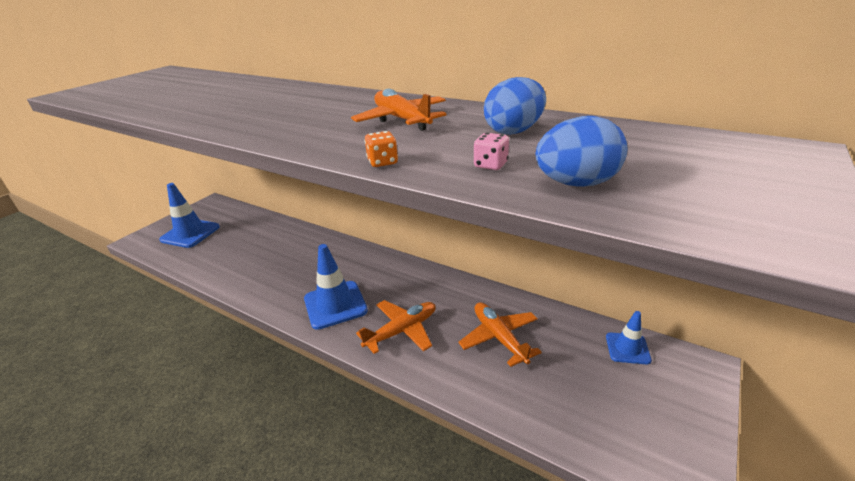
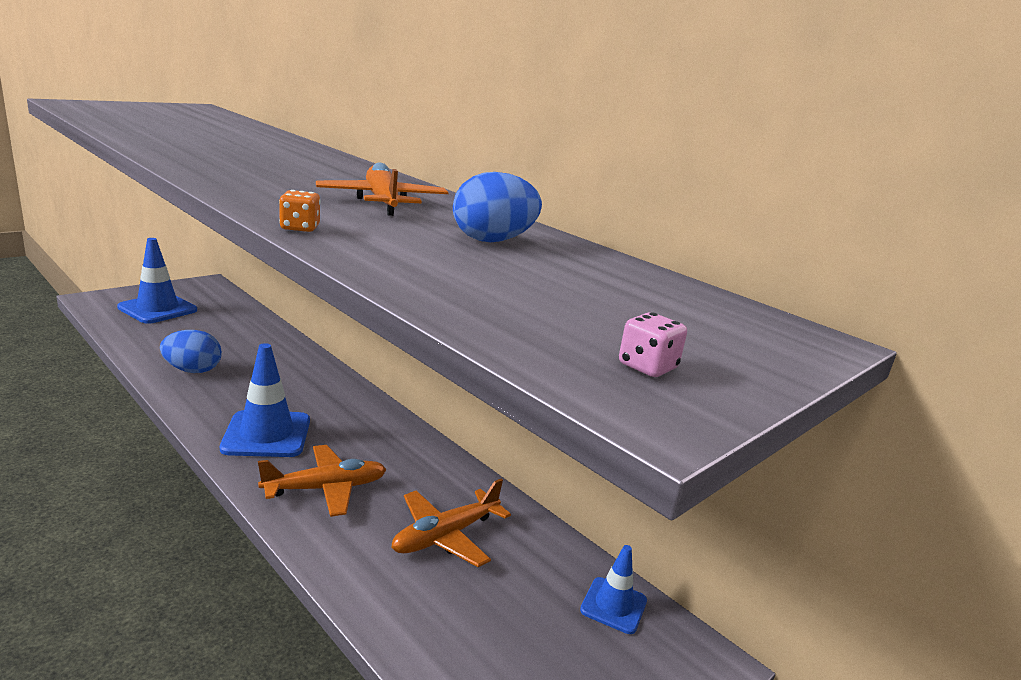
camera: 10 degrees right, 10 degrees down
orange plane [458,302,542,367] -> orange plane turned 120 degrees counterclockwise [391,479,511,567]
pink dice [474,133,509,170] -> pink dice moved to [619,312,687,377]
blue egg [536,116,628,187] -> blue egg moved to [160,330,222,373]

